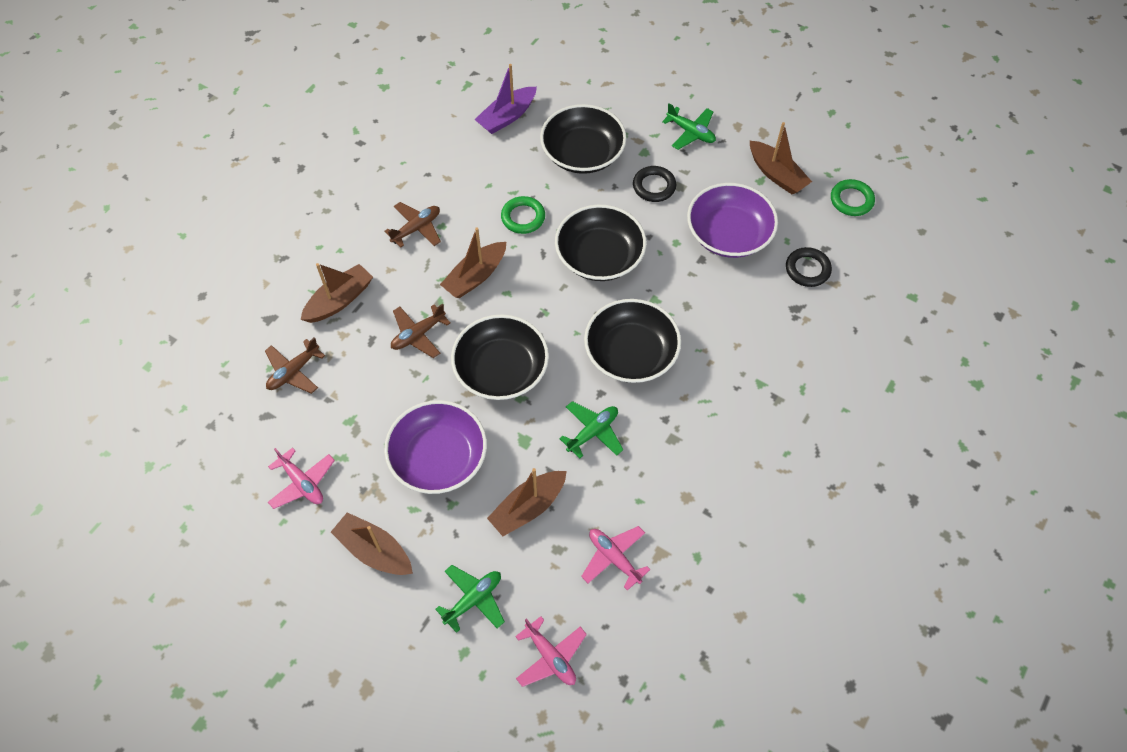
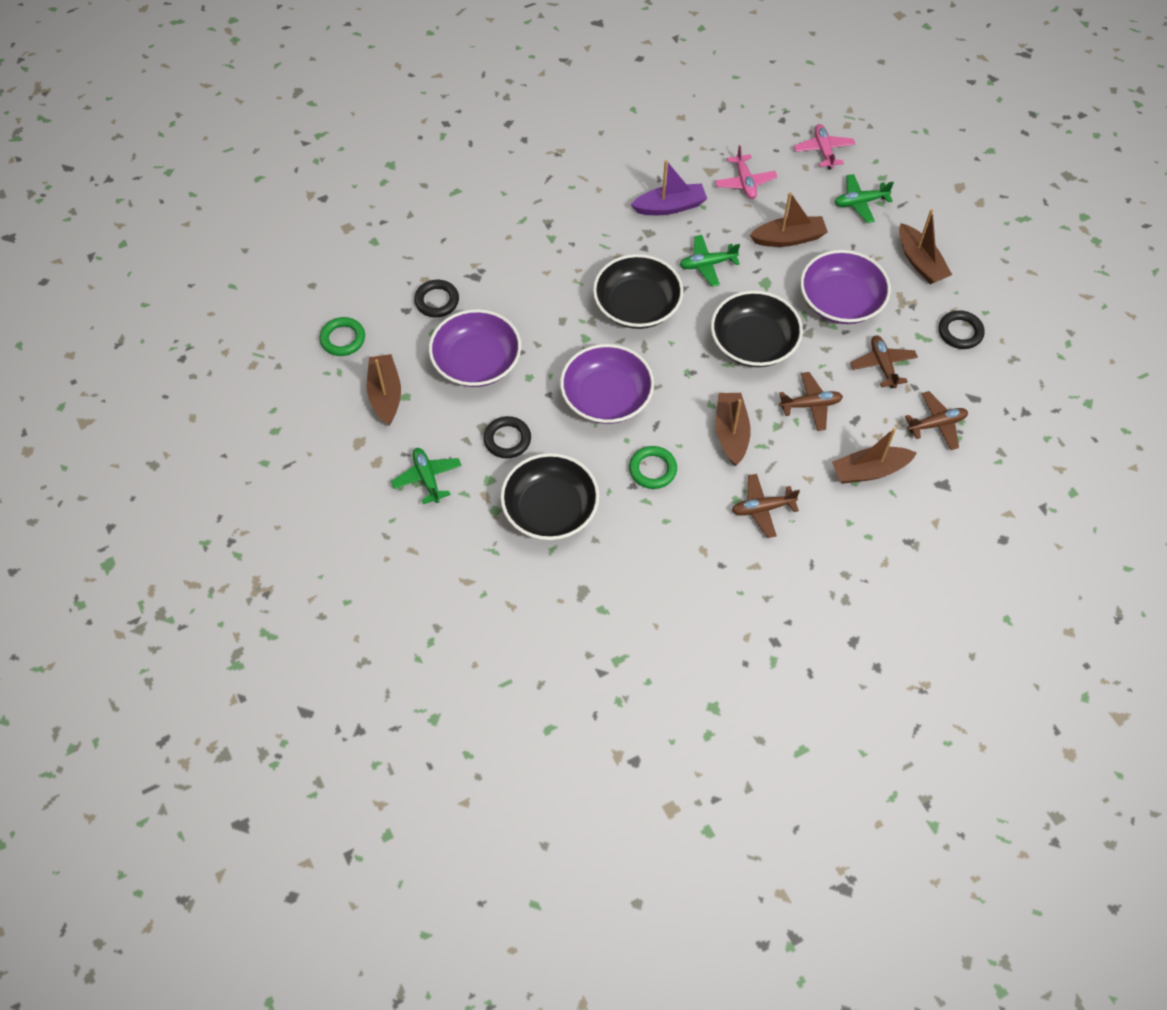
camera: 150 degrees left, 0 degrees up
pink plane [268,448,335,509] -> black ring [939,310,985,349]
brown boat [440,227,506,298] -> brown boat turned 75 degrees counterclockwise [716,393,751,466]
purple boat [474,64,537,134] -> purple boat moved to [631,160,707,215]
black bowl [555,205,646,281] -> purple bowl [560,344,654,424]
none -> brown plane [850,335,918,388]

